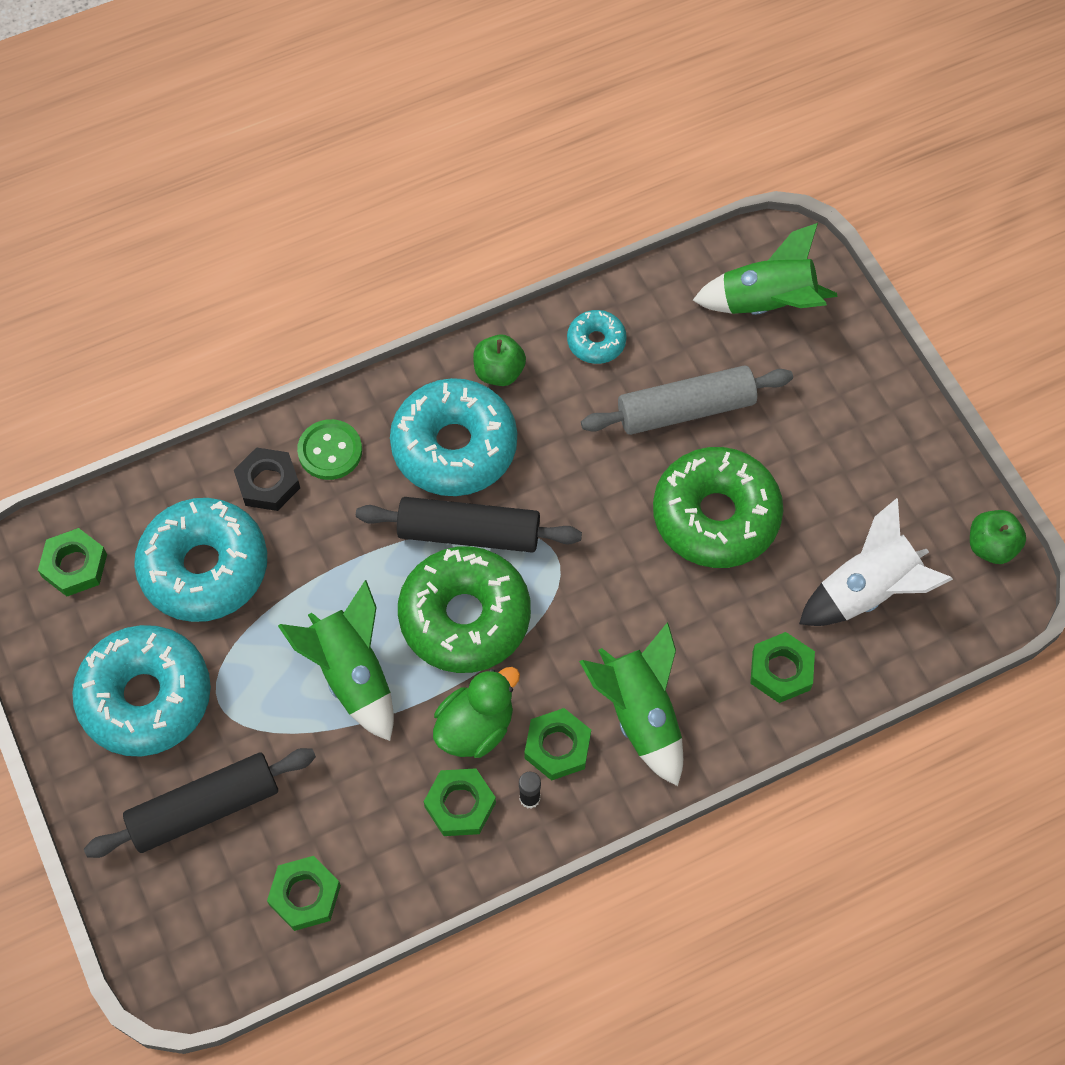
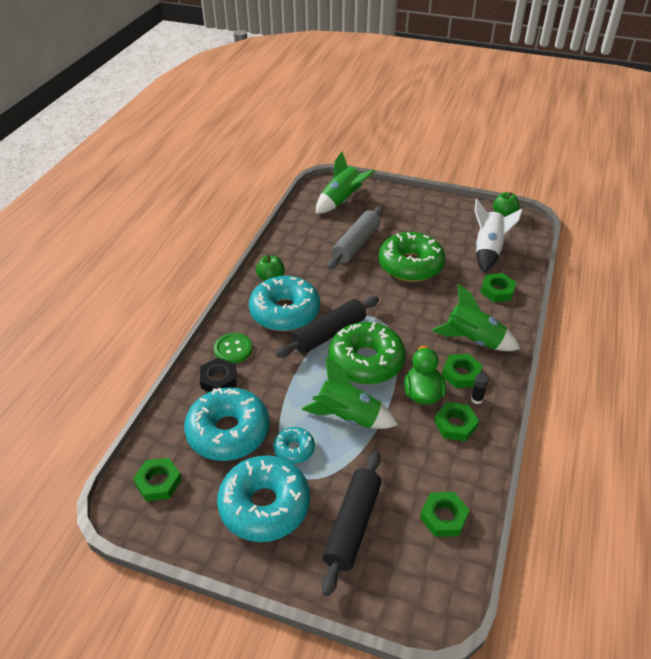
camera: 45 degrees left, 20 degrees down
turquoise donut [567,310,627,364] -> turquoise donut moved to [273,427,315,464]

